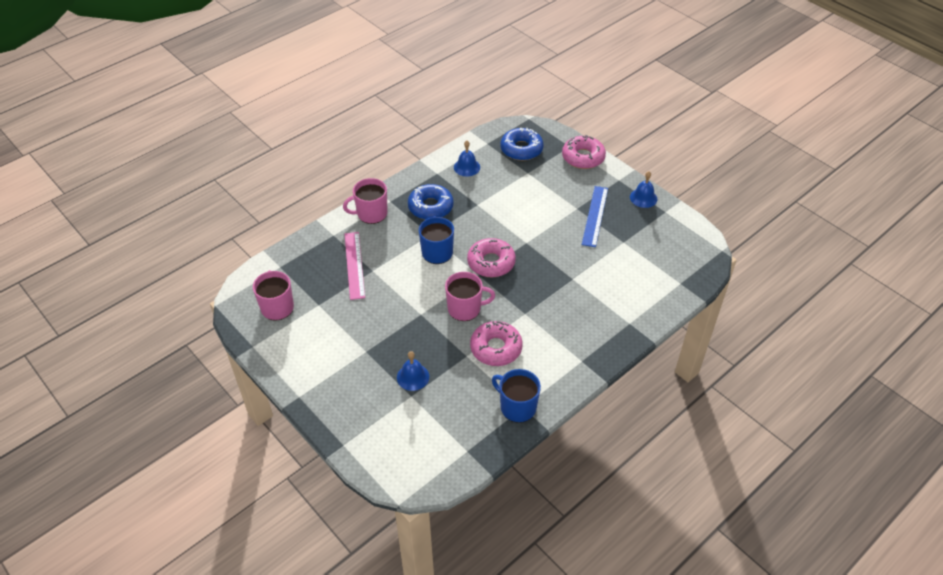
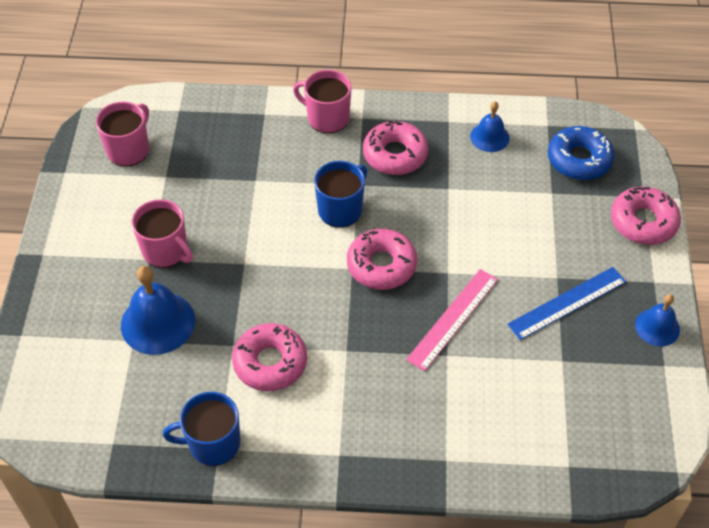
camera: 45 degrees right, 5 degrees up
pink ruler [345,232,365,300] -> pink ruler moved to [406,269,498,372]
blue bell [397,351,429,391] -> blue bell [121,266,195,355], size x1.67
blue donut [408,184,454,220] -> pink donut [363,121,428,175]
pink mug [445,272,495,321] -> pink mug moved to [132,199,193,268]
blue mug [492,369,541,423] -> blue mug turned 90 degrees counterclockwise [163,392,240,466]

